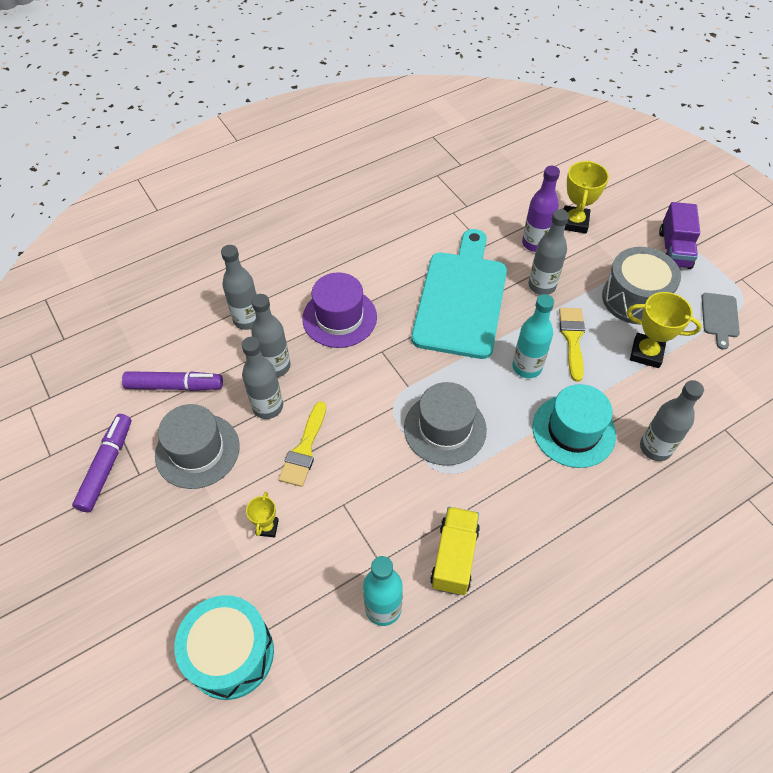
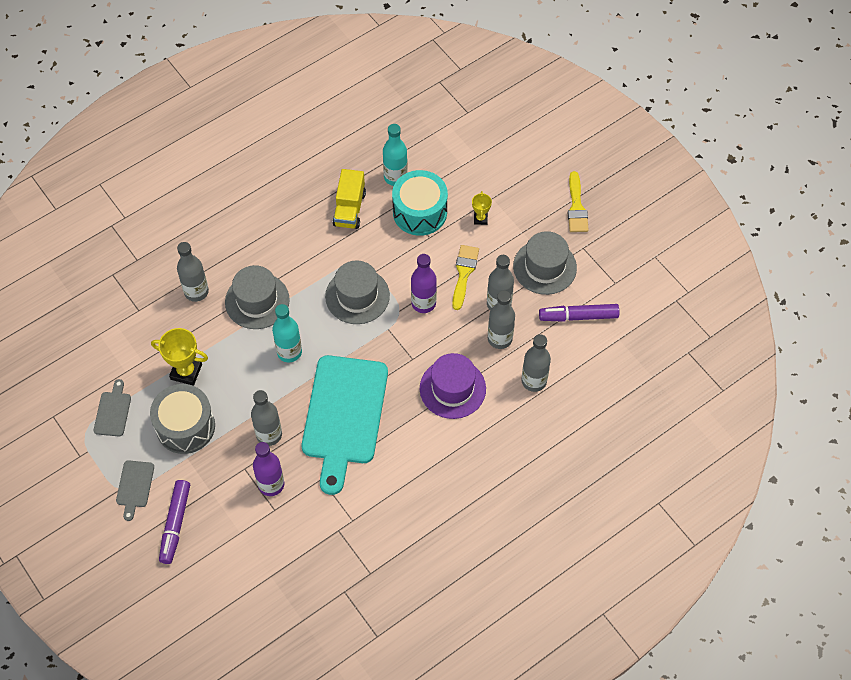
camera: 175 degrees right, 5 degrees up
purple marker [72,414,131,512] -> purple marker moved to [159,480,190,564]
turquoise drum [174,595,274,700] -> turquoise drum moved to [392,170,448,236]
turquoise hat [532,384,616,468] -> grey hat [225,265,290,329]
yellow brush [559,308,585,382] -> yellow brush moved to [568,171,589,232]
yellow trophy [563,161,609,233] -> none
purple truck [659,202,700,269] -> grey cutting board [116,460,154,521]
none -> purple bottle [411,254,437,313]

